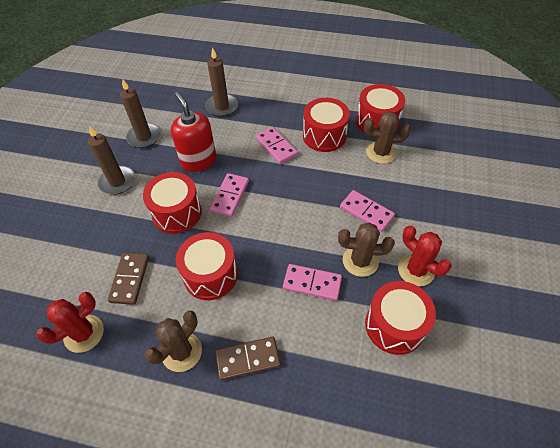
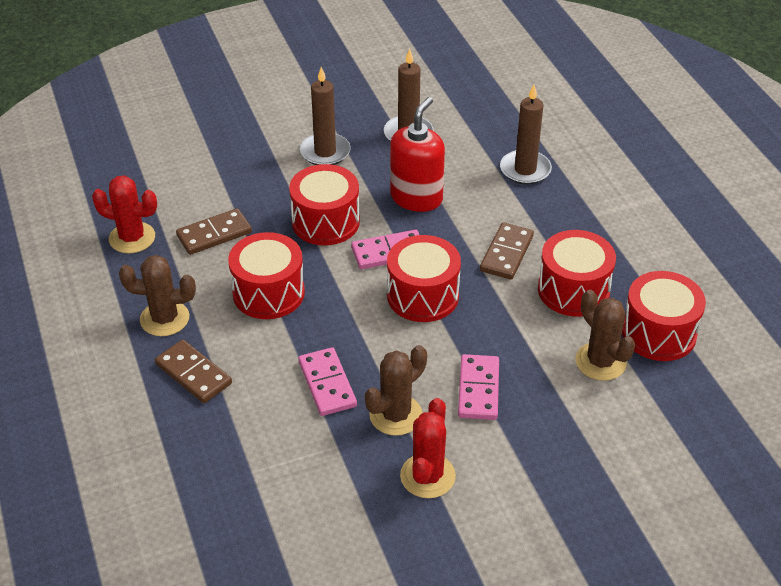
camera: 55 degrees right, 10 degrees down
pink domino [256,127,298,164] -> brown domino [480,222,534,280]
brown cactus [338,222,395,277] -> brown cactus turned 75 degrees clockwise [365,345,427,436]
red drum [365,281,436,355] -> red drum moved to [387,235,461,322]

